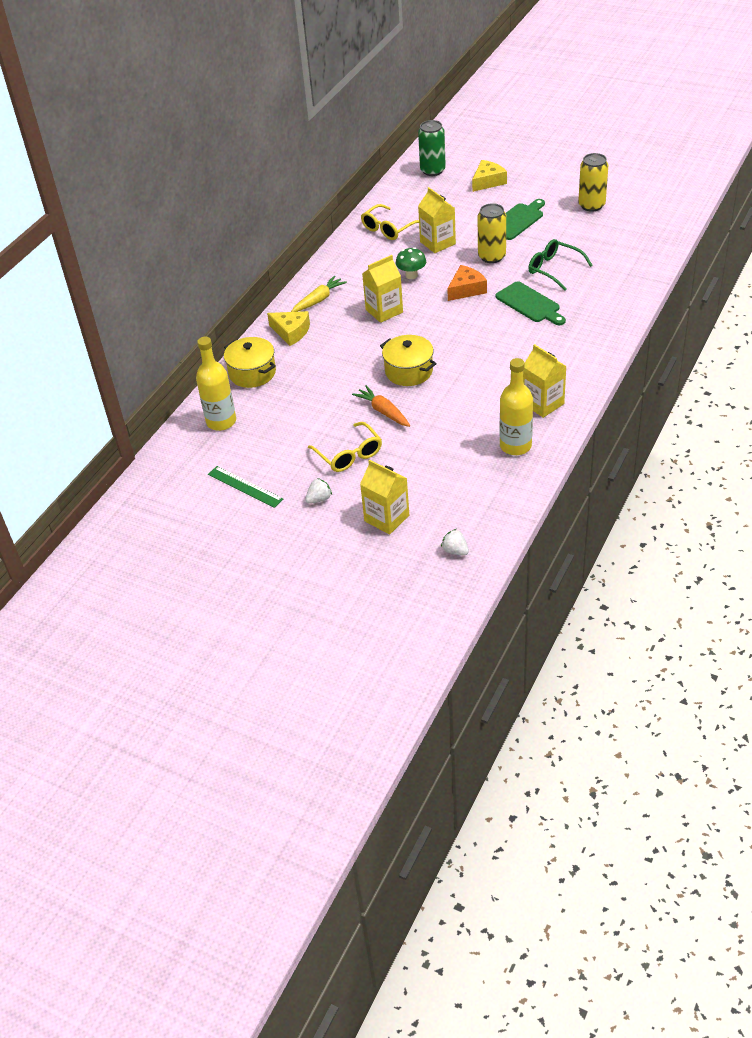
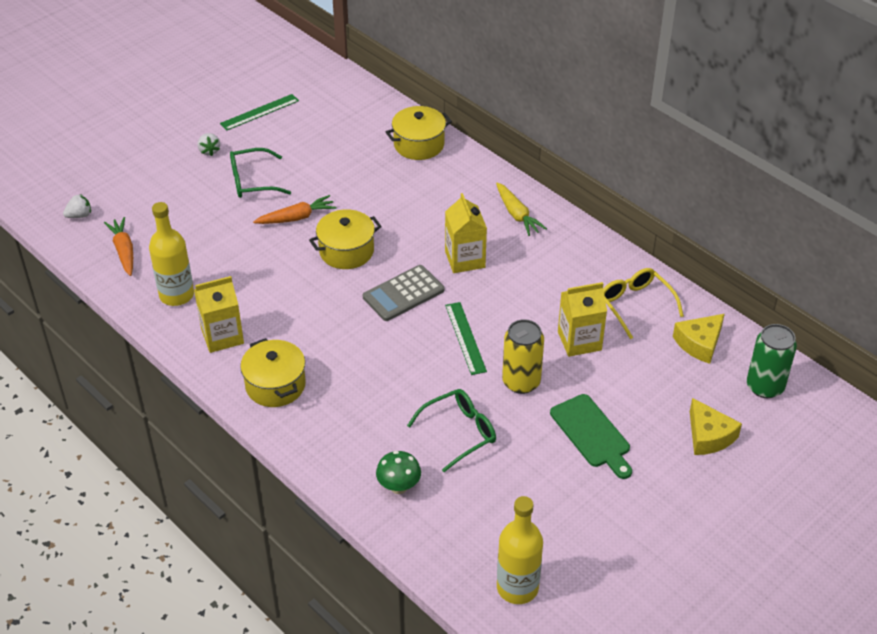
camera: 105 degrees right, 0 degrees up
yellow bottle [196,337,236,431] -> yellow bottle moved to [497,496,543,604]
yellow cheese [267,311,310,346] -> yellow cheese moved to [673,314,725,364]
yellow glasses [308,422,382,472] -> green glasses [230,148,291,198]
yellow carton [360,459,409,535] -> none
green mushroom [395,247,426,279] -> green mushroom moved to [376,451,421,494]
orange cheese [447,265,487,301] -> green ruler [445,302,487,375]
green cutting board [496,281,566,325] -> none
yellow can [578,153,608,212] -> none
none -> orange carrot [104,217,133,276]
none -> yellow pot [240,338,306,407]
none -> grey calculator [363,265,444,321]

